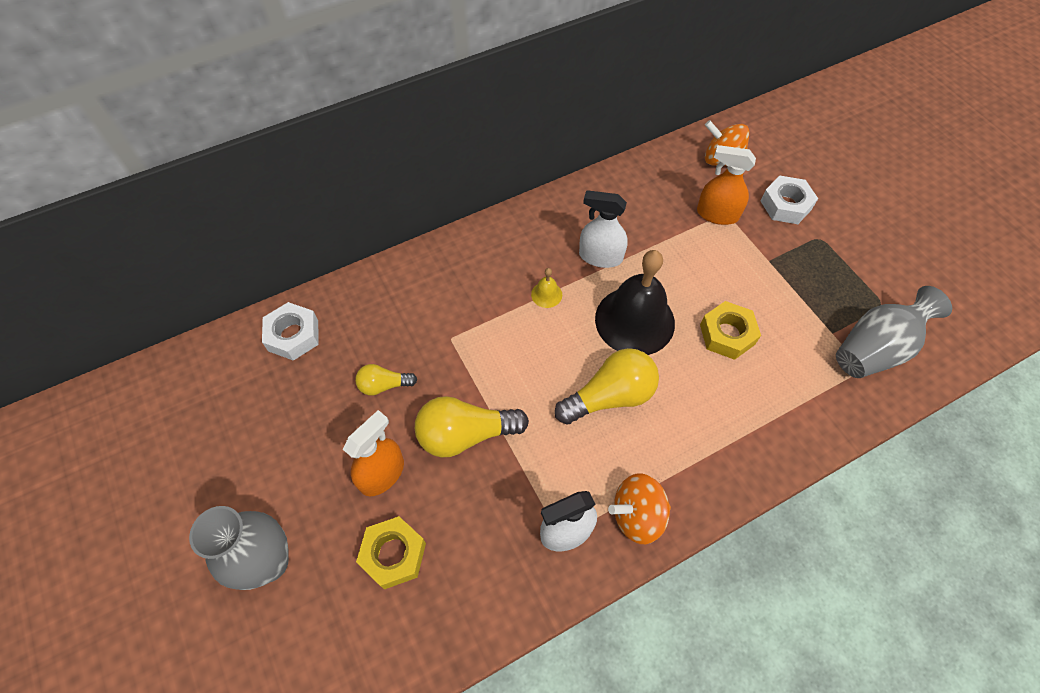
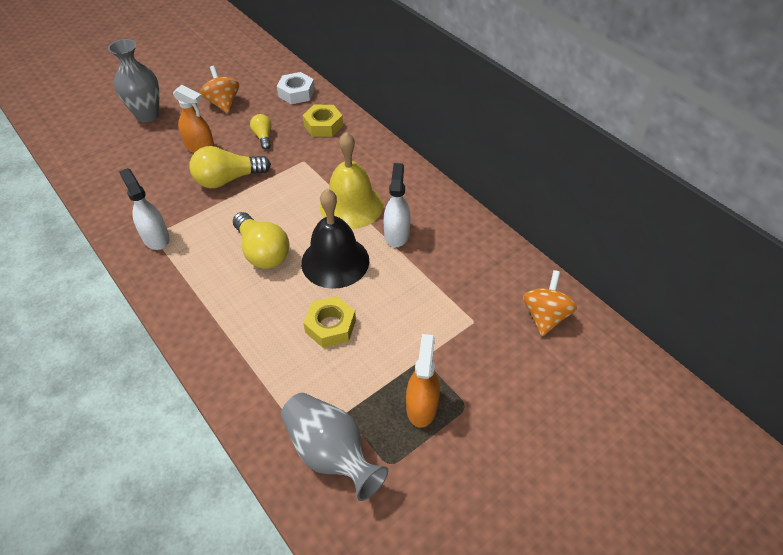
camera: 80 degrees right, 10 degrees down
yellow nut [356,516,426,589] -> yellow nut moved to [302,105,343,137]
yellow light bulb [415,396,529,457] -> yellow light bulb turned 90 degrees counterclockwise [190,146,271,188]
yellow bell [531,268,562,308] -> yellow bell [320,132,383,229], size x2.50
orange spinning top [608,473,671,544] -> orange spinning top moved to [200,66,239,113]
orange spray bottle [697,145,756,225] -> orange spray bottle moved to [406,334,440,428]
white nut [761,176,818,224] -> none

